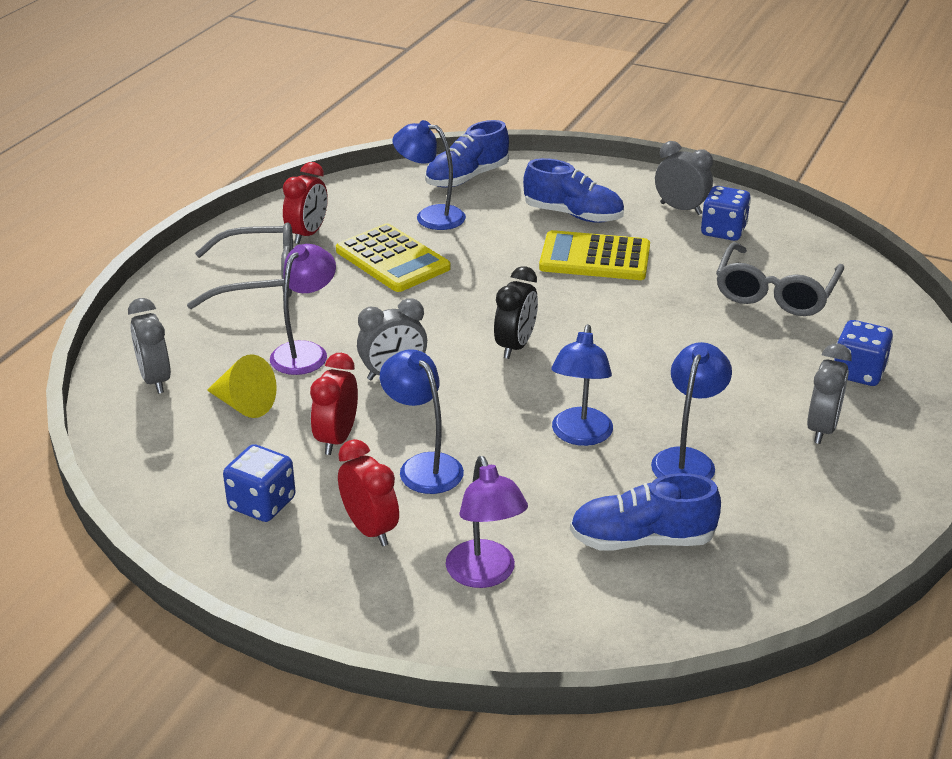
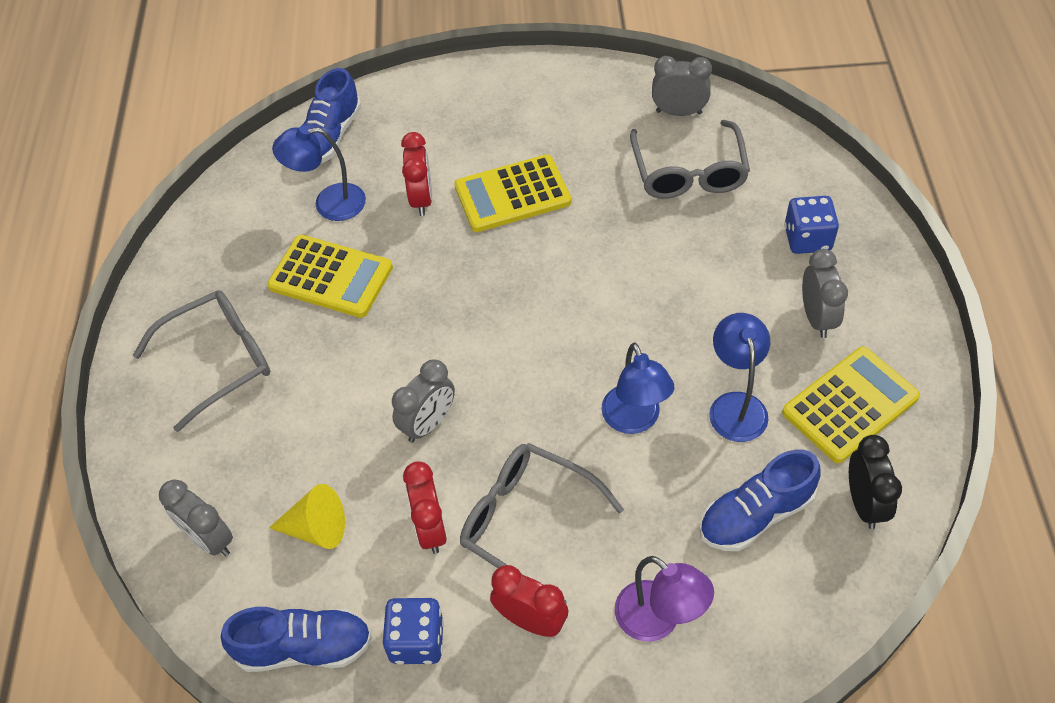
camera: 25 degrees left, 20 degrees up
purple lamp [270,244,336,375] -> none
red clock [283,162,328,244] -> red clock moved to [401,132,432,216]
blue lamp [380,349,464,494] -> grey glasses [460,443,624,603]
black clock [494,266,538,359] -> black clock moved to [849,435,902,529]
blue shoe [523,158,624,223] -> blue shoe moved to [221,607,372,672]
grey clock [655,141,713,215] -> grey clock moved to [652,56,712,116]
blue dice [701,186,751,241] -> none
none -> yellow calculator [782,347,920,463]

